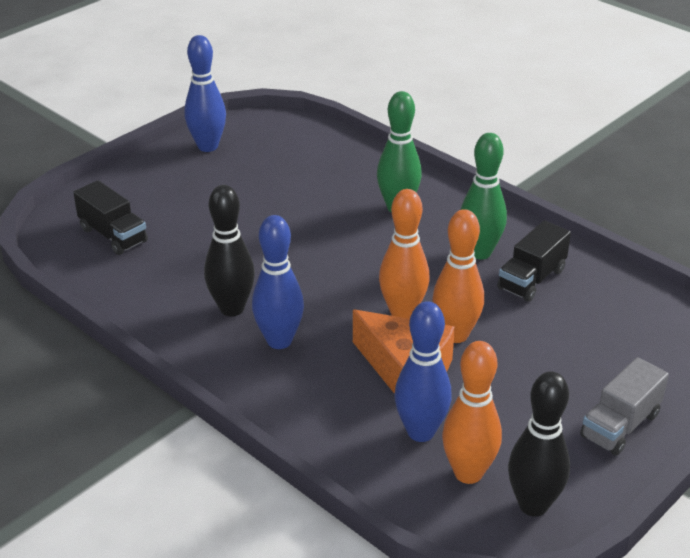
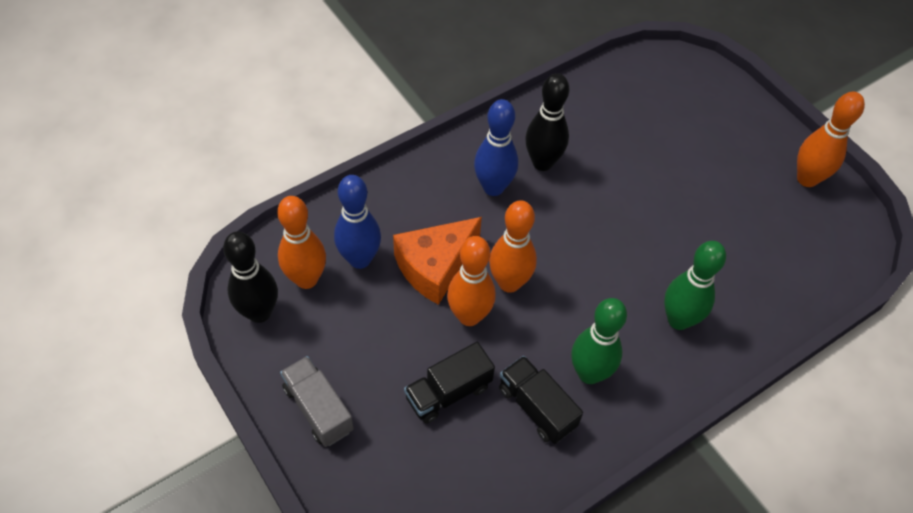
camera: 100 degrees right, 20 degrees up
black truck [73,180,148,255] -> black truck moved to [404,342,495,424]
blue bowling pin [184,35,226,152] -> orange bowling pin [797,92,865,187]

